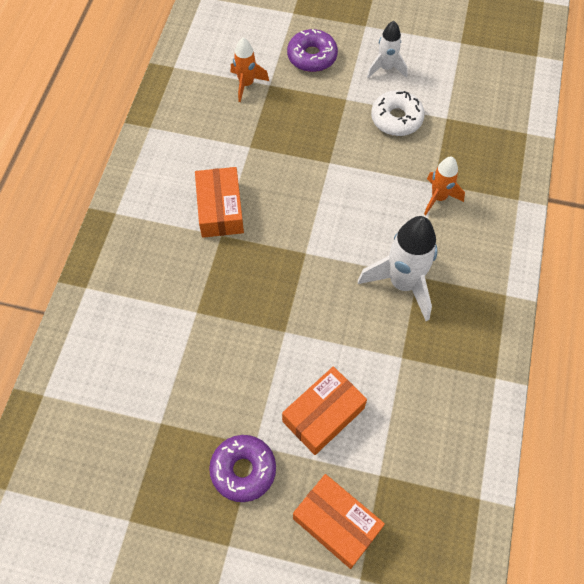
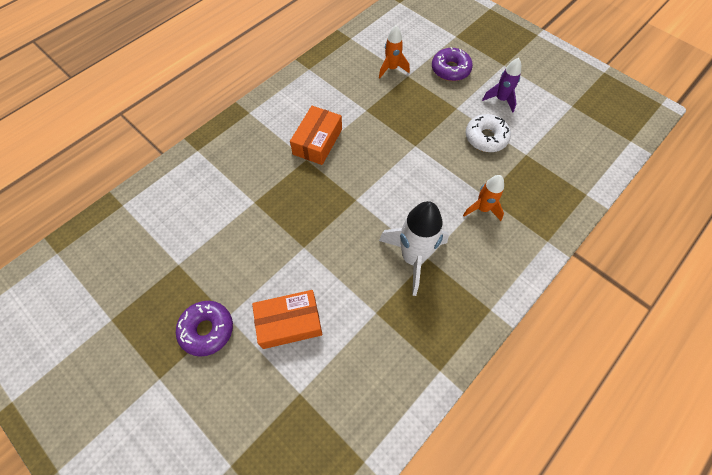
camera: 30 degrees right, 0 degrees up
orange box [293,474,385,569] -> none
white rocket [367,21,408,78] -> purple rocket [482,58,521,113]

